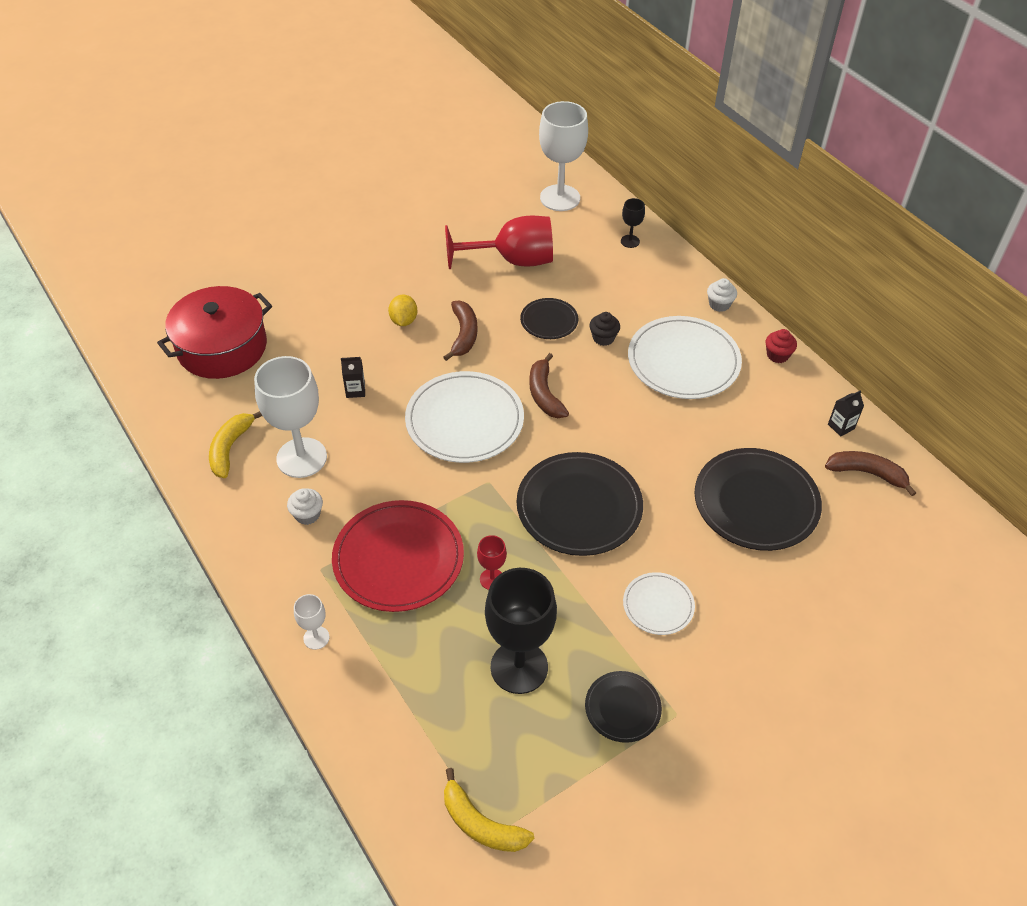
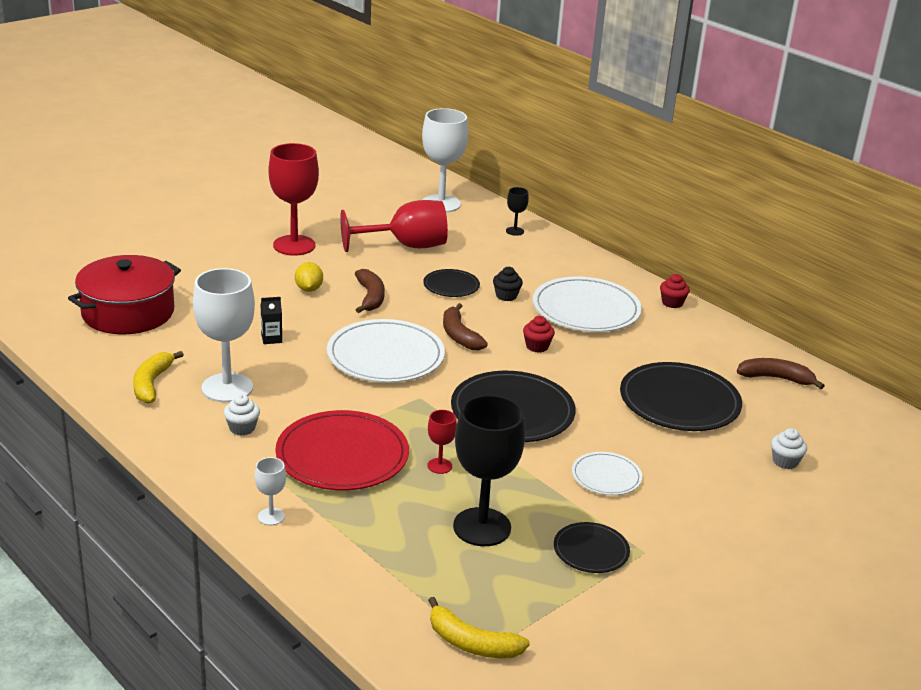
camera: 10 degrees left, 20 degrees down
white cupcake [707,278,737,312] -> white cupcake moved to [771,428,807,469]
black carton [828,390,864,437] -> none
none -> red goblet [269,143,319,256]
none -> red cupcake [523,316,555,353]

